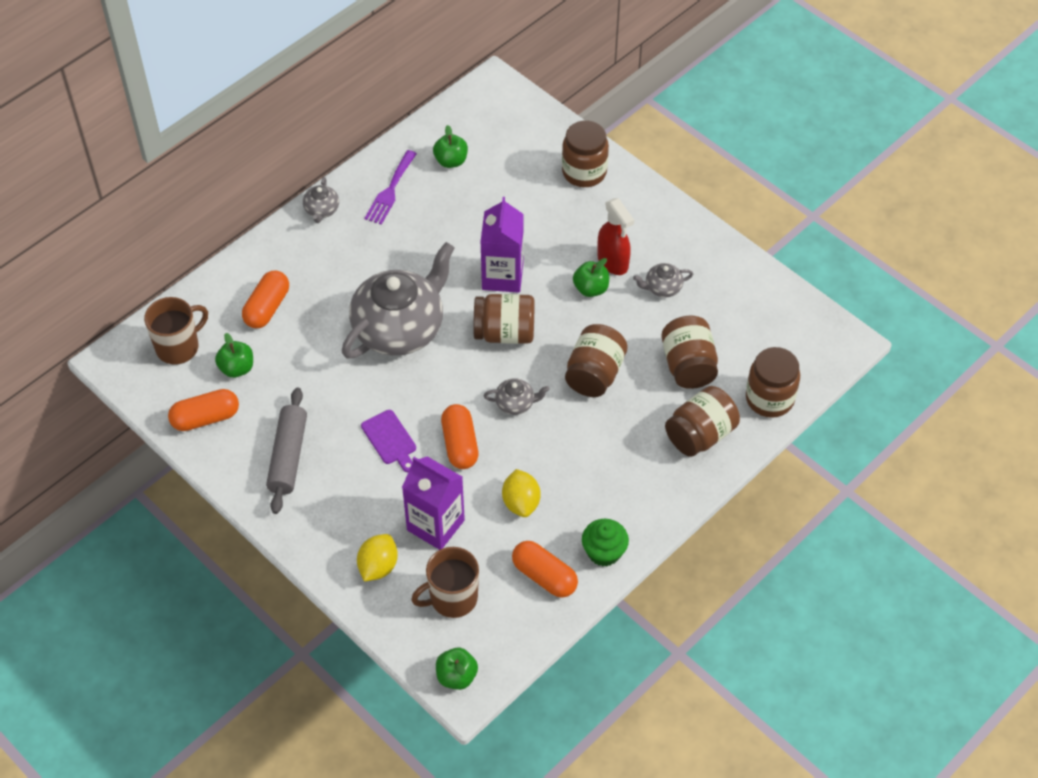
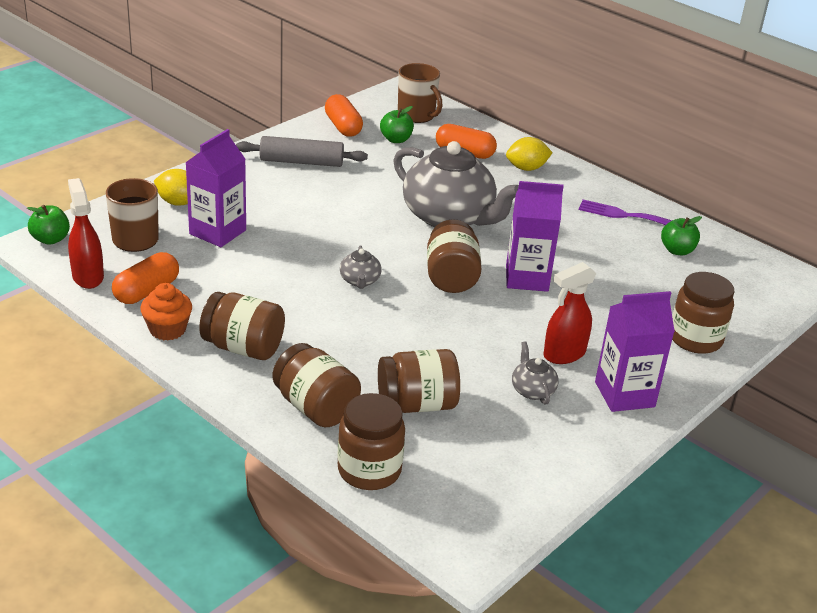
camera: 85 degrees right, 20 degrees down
grey teapot [303,177,339,223] -> none
purple cutting board [361,410,416,472] -> none
orange capsule [441,404,478,469] -> none
yellow lemon [502,469,541,517] -> yellow lemon moved to [506,137,552,171]
brown jar [565,324,628,397] -> brown jar moved to [199,292,285,360]
green apple [573,258,609,297] -> none
green cupcake [582,519,629,567] -> orange cupcake [140,283,192,341]
none -> red spray bottle [68,178,104,289]
none -> purple carton [595,291,675,412]

